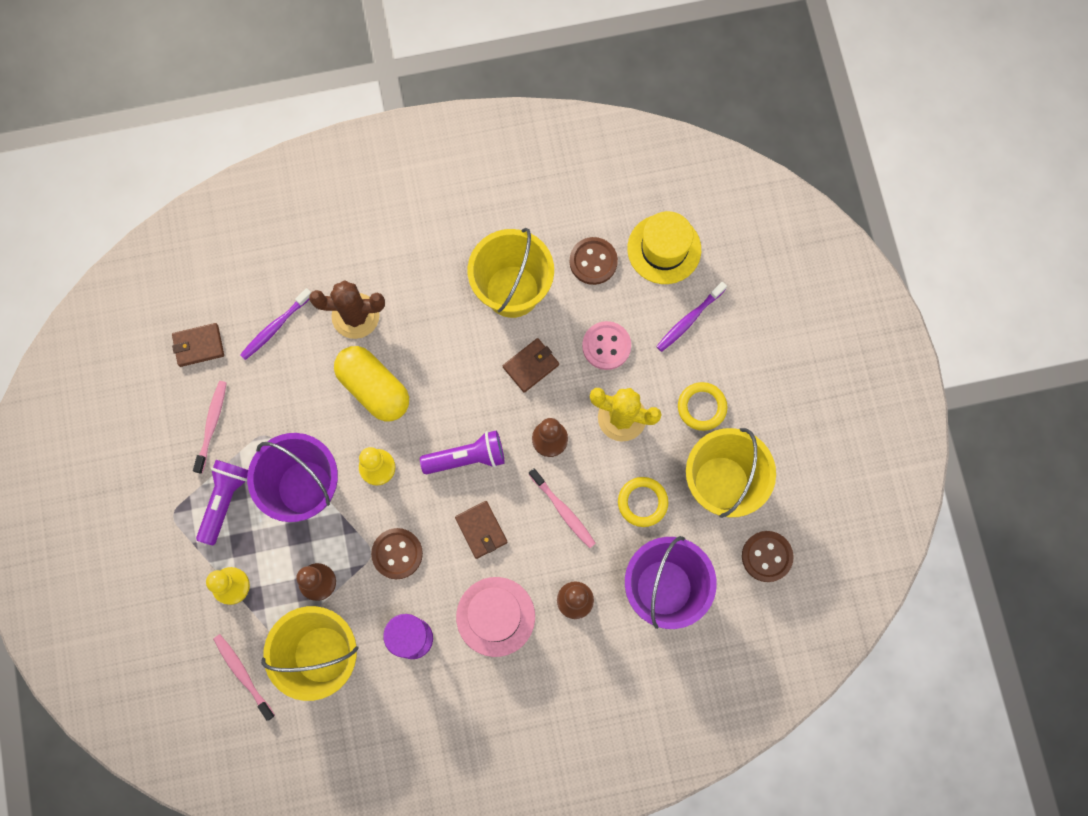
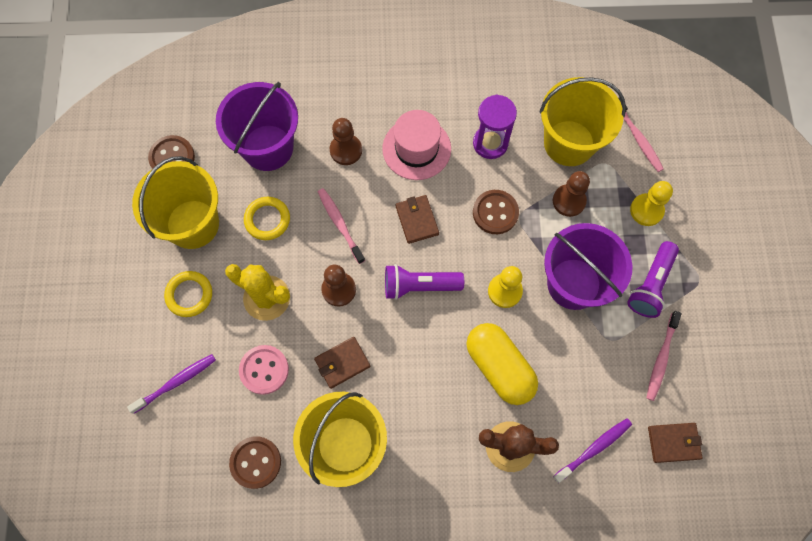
camera: 170 degrees left, 5 degrees down
yellow hat [627,211,701,284] -> none

